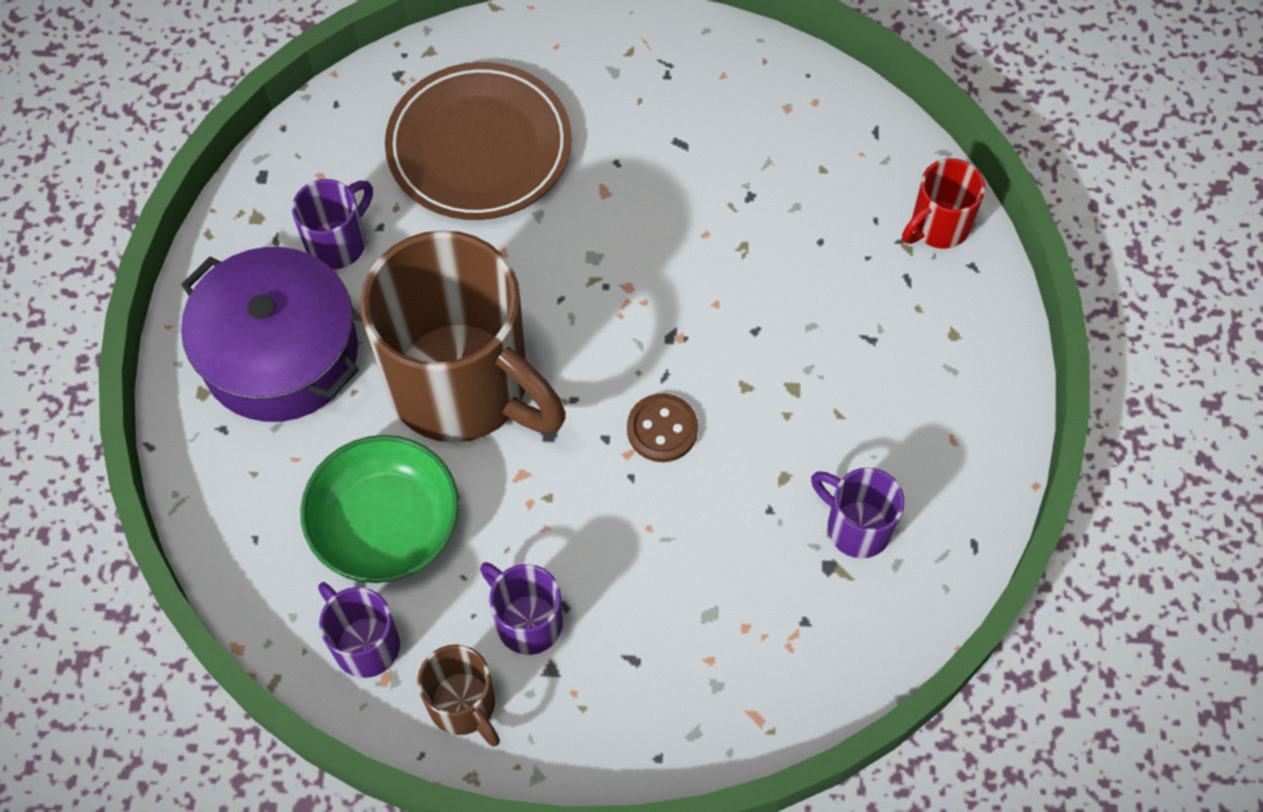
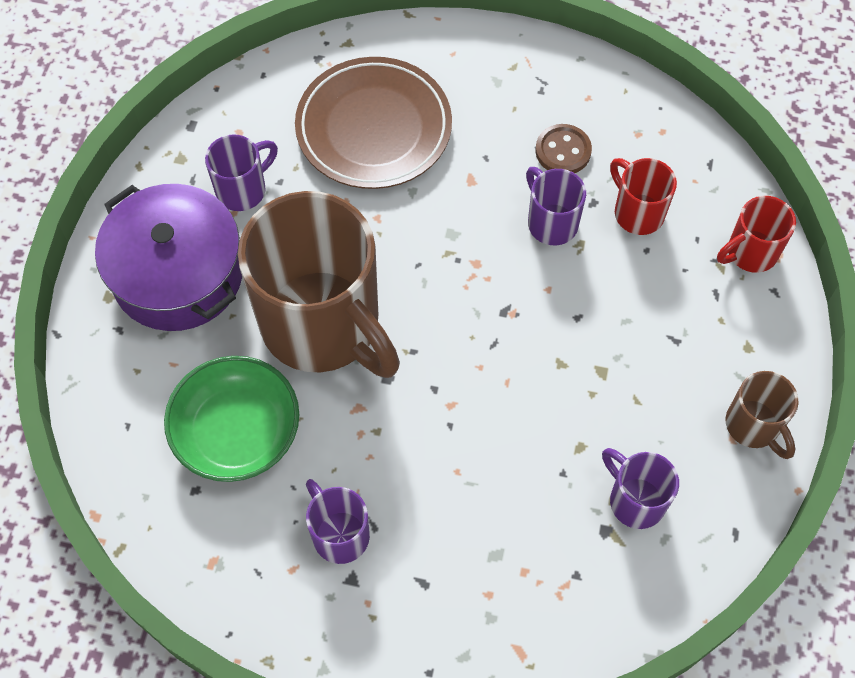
camera: 10 degrees right, 0 degrees up
purple mug [318,582,400,678] -> purple mug moved to [526,167,586,245]
brown mug [417,644,500,747] -> brown mug moved to [726,371,799,459]
brown button [627,393,698,462] -> brown button moved to [535,124,592,173]
none -> red mug [610,158,677,235]

